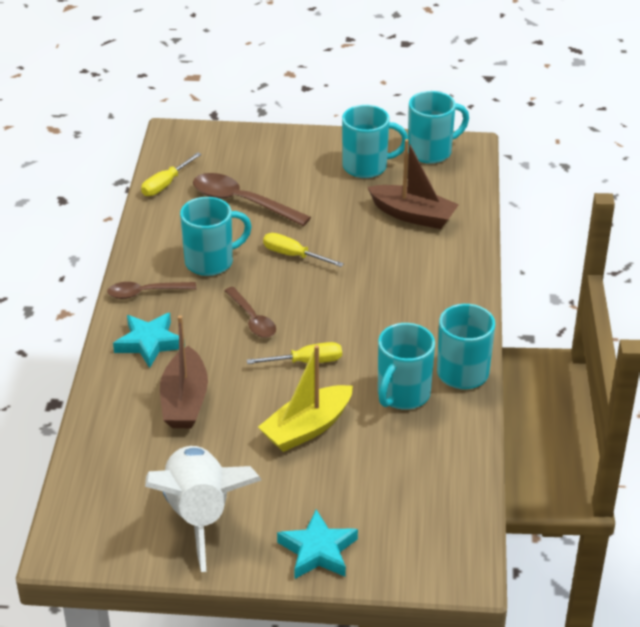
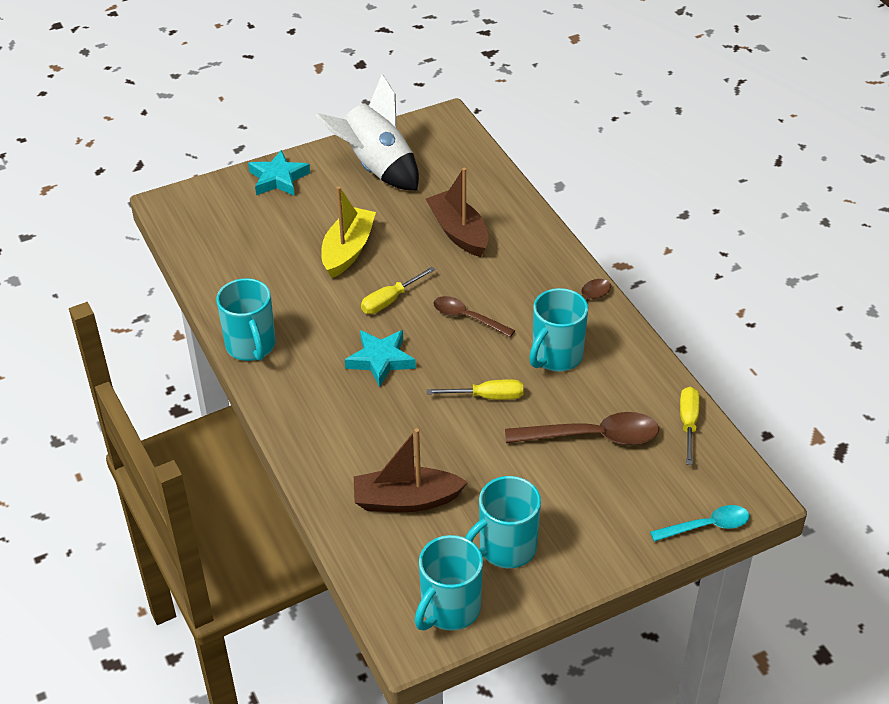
camera: 150 degrees right, 5 degrees up
turquoise star [113,313,185,368] -> turquoise star moved to [345,330,416,387]
turquoise mug [378,323,435,410] -> none
none -> turquoise spoon [650,505,750,542]

